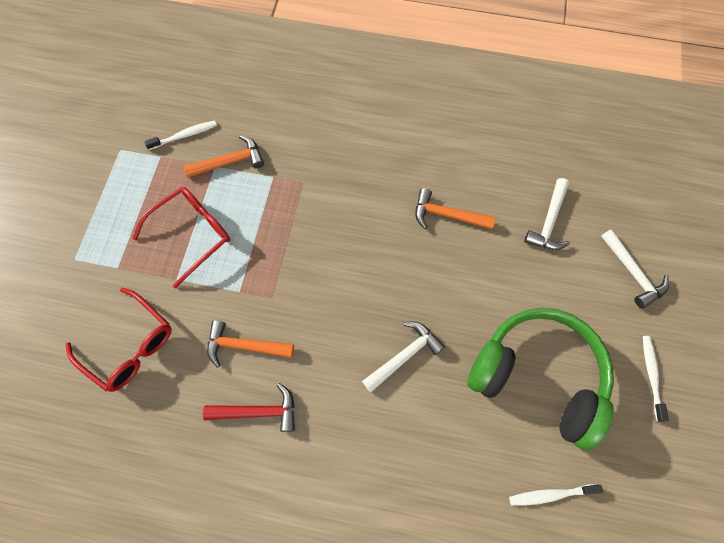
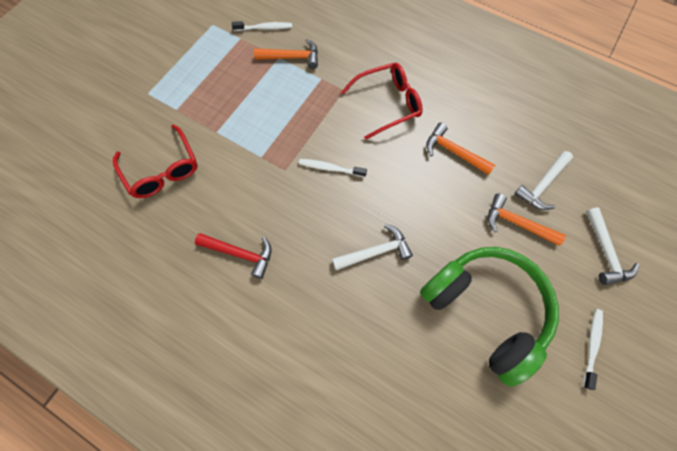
camera: 20 degrees right, 0 degrees up
red glasses [132,187,230,288] -> red glasses moved to [341,63,423,140]
orange hammer [207,320,294,368] -> orange hammer moved to [488,193,566,246]
white toothbrush [509,484,603,506] -> white toothbrush moved to [299,159,367,177]

